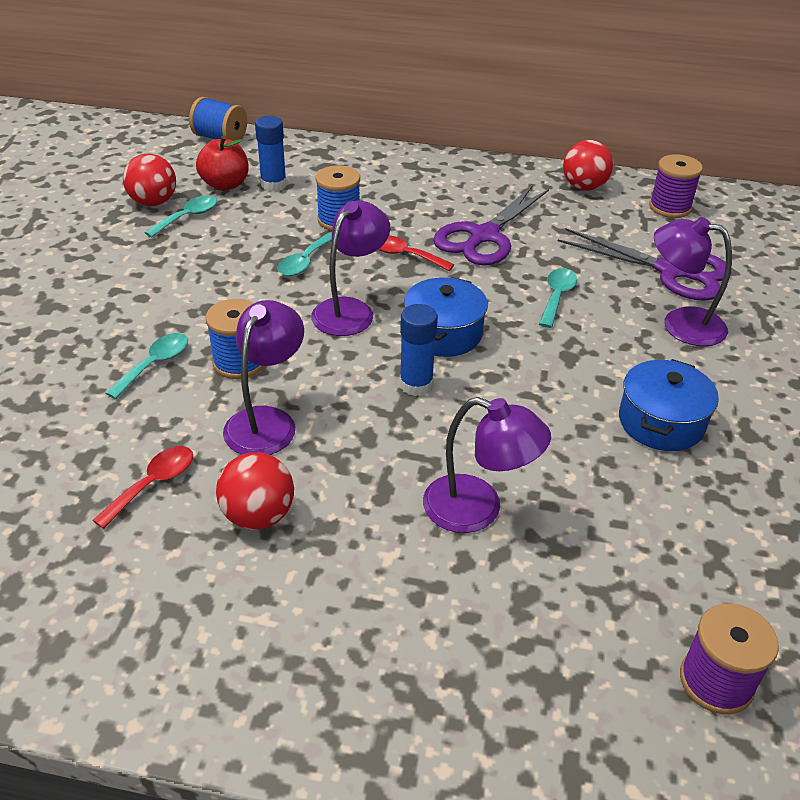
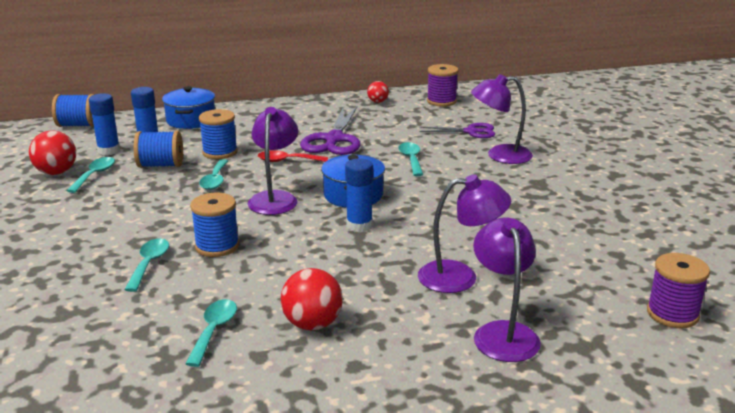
camera: 25 degrees left, 15 degrees down
red spoon [92,446,193,529] -> turquoise spoon [186,299,237,367]
red apple [196,136,249,191] -> blue glue stick [89,93,120,155]
purple lamp [223,300,304,455] -> purple lamp moved to [473,217,541,362]
purple scissors [558,228,726,301] -> purple scissors [419,123,495,138], size x0.61
red ball [563,140,613,191] -> red ball [367,81,389,103], size x0.60
blue pot [619,359,719,451] -> blue pot moved to [162,86,215,129]
none -> blue spool [134,131,183,168]

